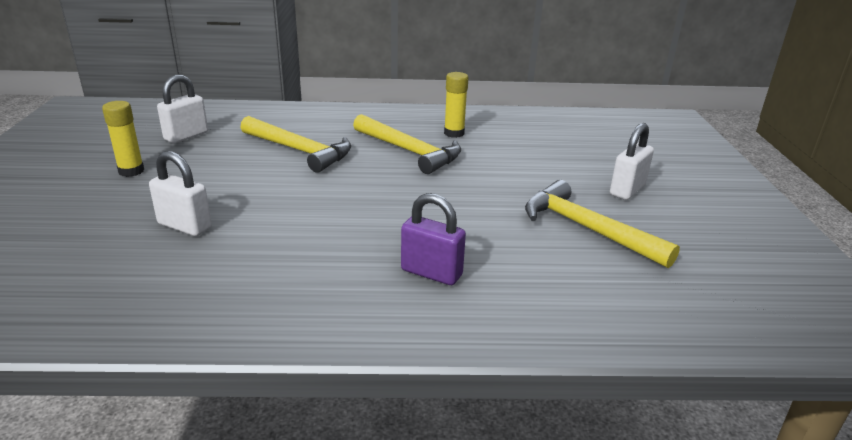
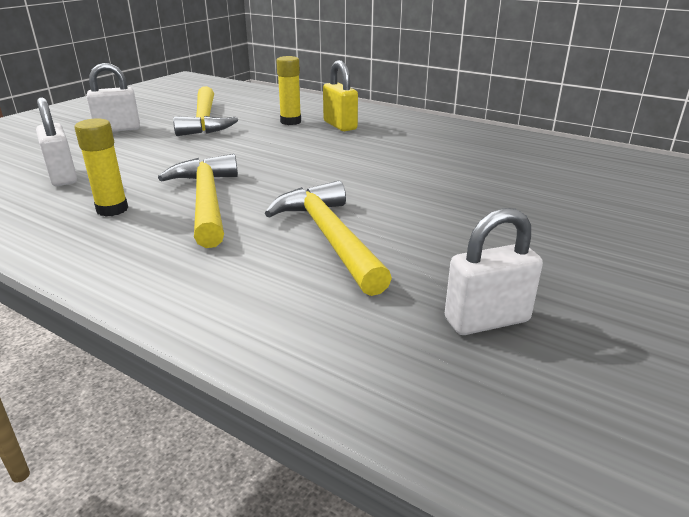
camera: 145 degrees left, 0 degrees up
yellow glue stick [102,101,144,177] -> yellow glue stick moved to [276,56,301,125]
white padlock [149,151,212,236] -> white padlock moved to [36,97,77,186]
purple padlock [401,193,466,285] -> yellow padlock [323,60,358,131]

